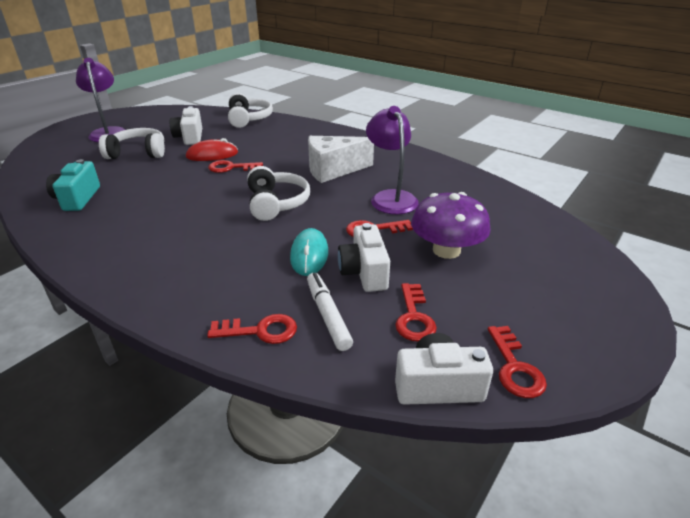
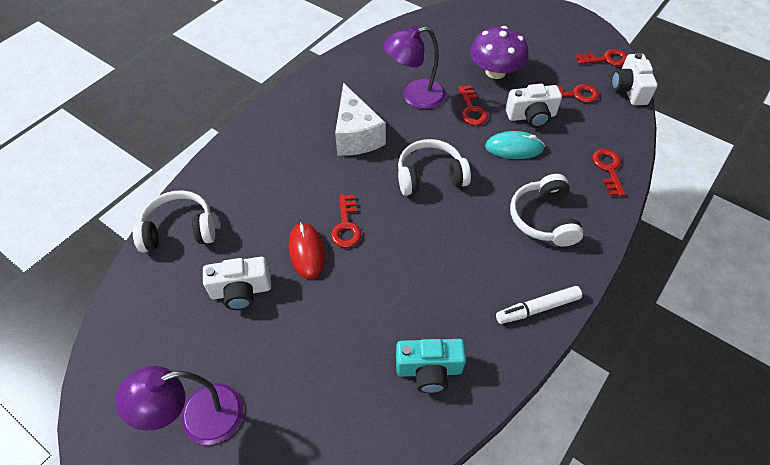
camera: 90 degrees left, 20 degrees up
white headphones [99,128,165,159] -> white headphones moved to [510,174,584,247]
white marker [307,272,353,351] -> white marker moved to [496,286,582,324]

